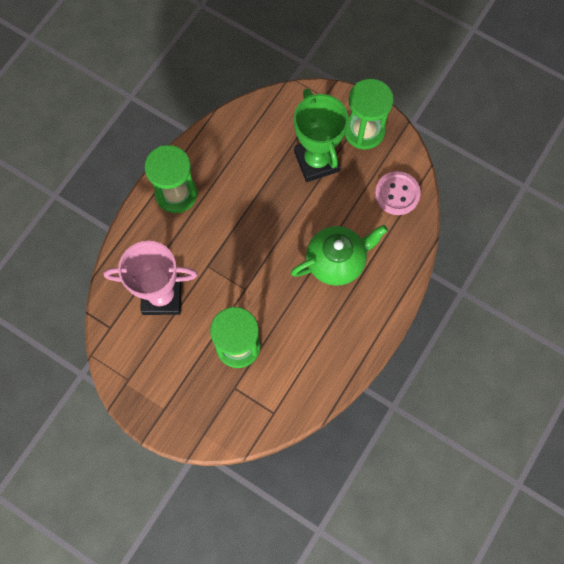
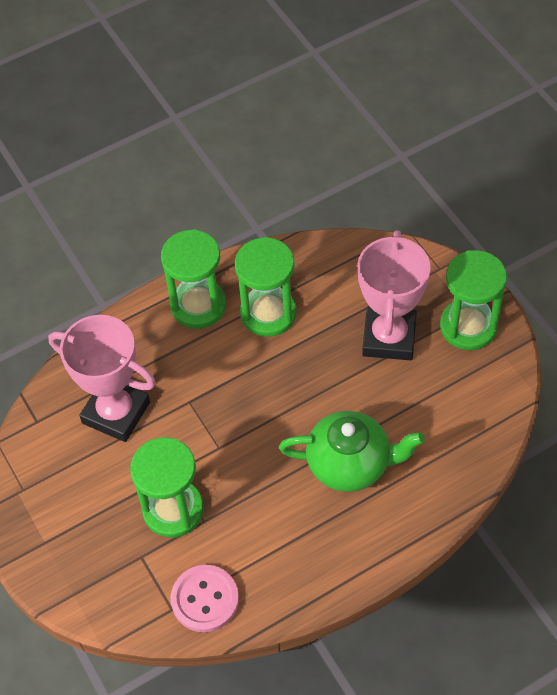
camera: 30 degrees right, 15 degrees down
green trophy [294,88,348,182] -> pink trophy [358,230,430,360]
pink button [375,171,421,215] -> pink button moved to [171,565,239,632]
none -> green hourglass [235,237,297,337]

